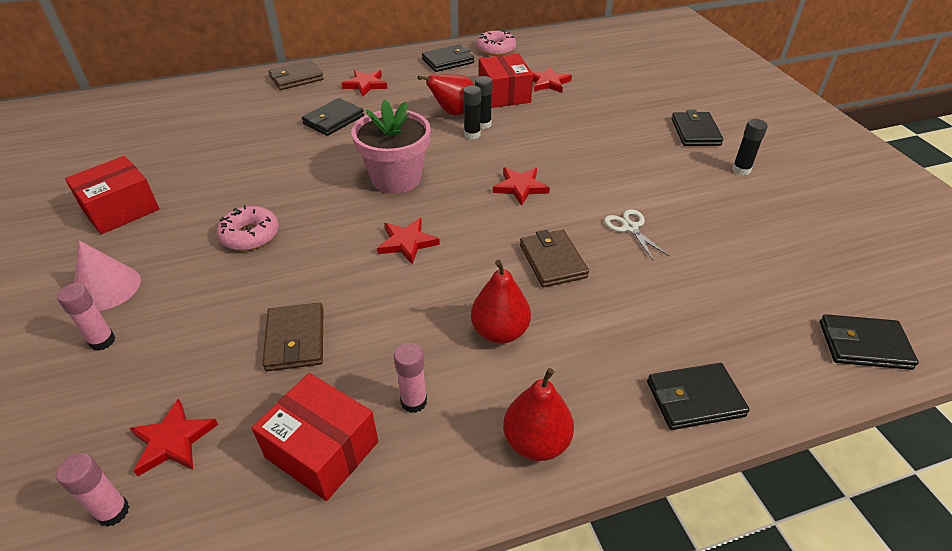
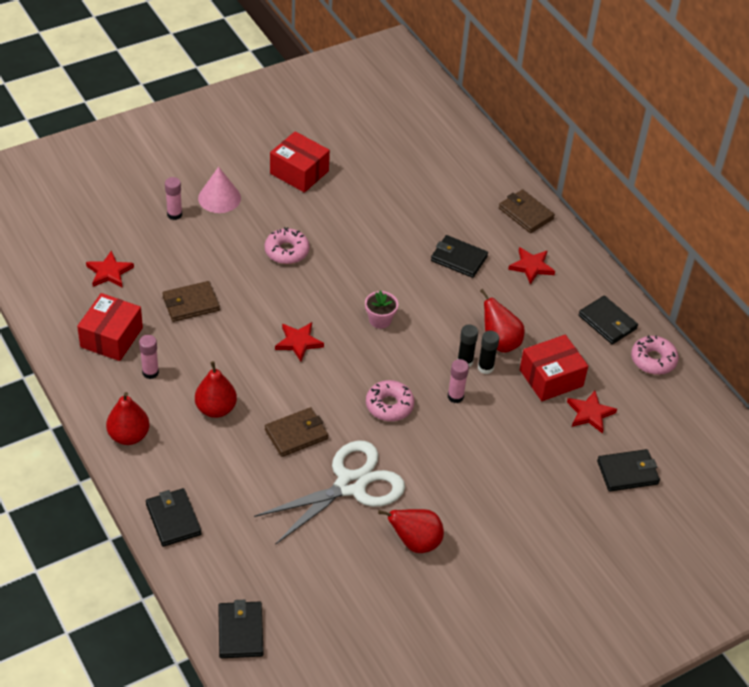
camera: 75 degrees right, 5 degrees up
pink glue stick [56,453,129,527] -> pink glue stick moved to [448,359,469,403]
pink flower pot [351,100,431,194] -> pink flower pot [365,291,398,329], size x0.51
red star [493,168,550,206] -> pink donut [366,380,414,421]
white scissors [604,209,669,260] -> white scissors [254,440,405,545], size x2.27
black wallet [672,110,723,146] -> black wallet moved to [597,449,660,491]
black glue stick [732,119,768,175] -> none
none -> red pear [378,509,444,553]

